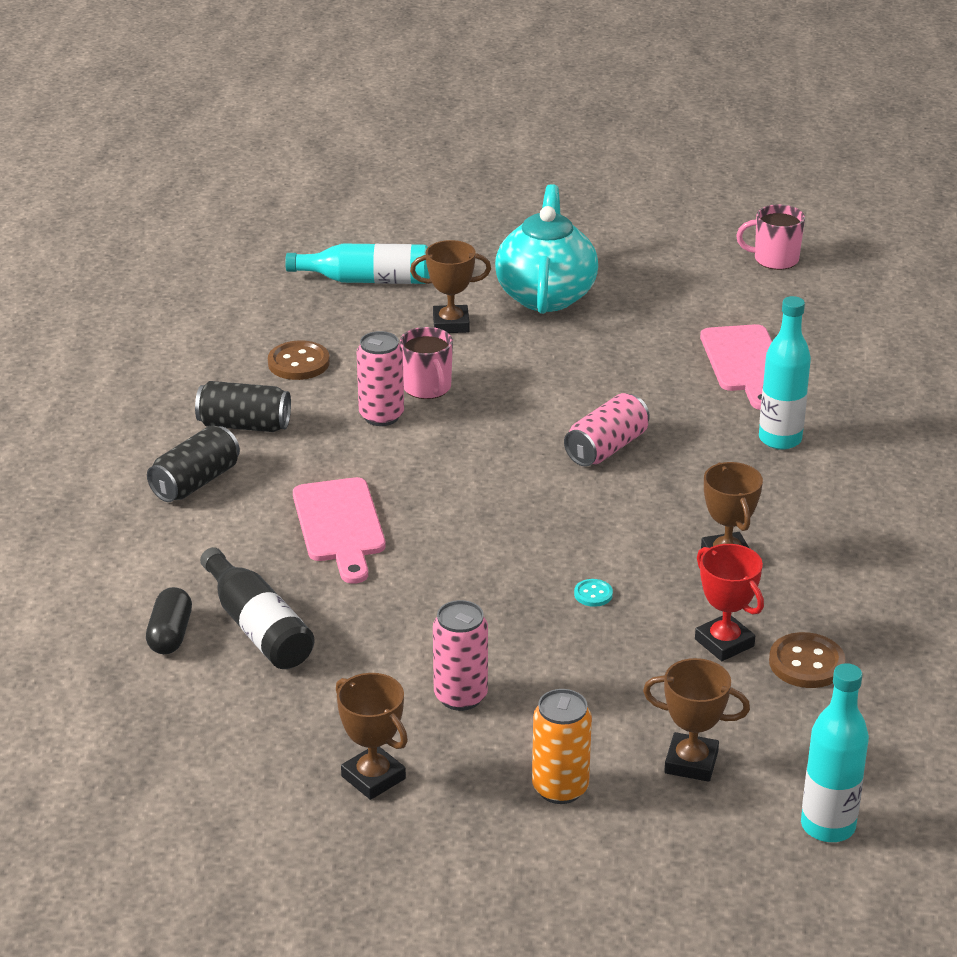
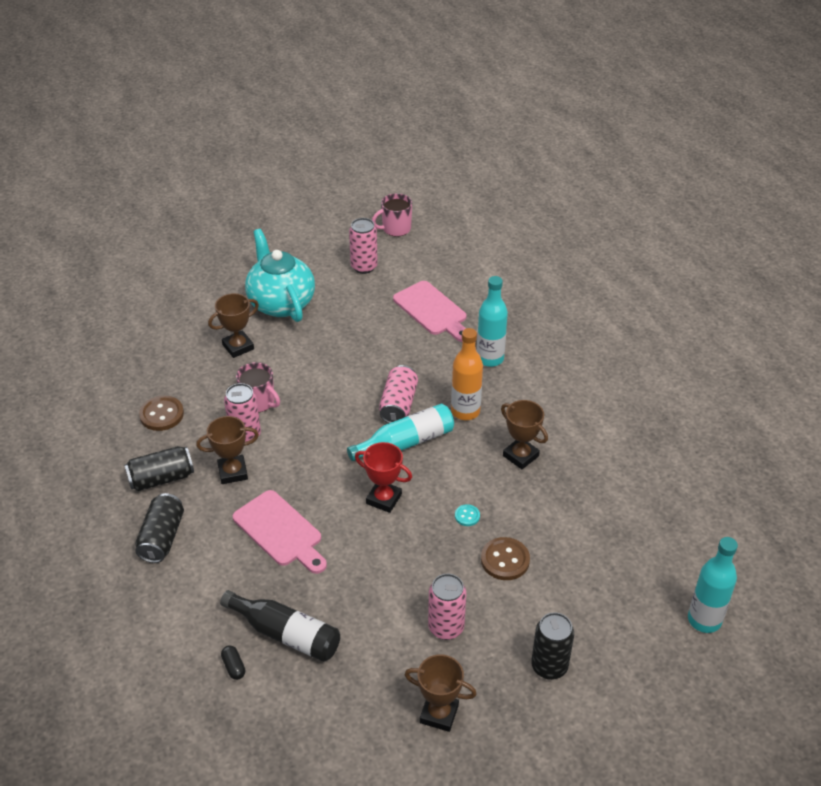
camera: 30 degrees left, 10 degrees up
black capsule [146,587,192,654] -> black capsule [221,645,245,680], size x0.64
turquoise bottle [285,244,430,284] -> turquoise bottle moved to [347,404,454,461]
orange can [532,689,592,804] -> black can [531,612,574,680]
brown trophy [643,658,750,782] -> brown trophy moved to [196,416,259,484]
red trophy [695,544,764,661] -> red trophy moved to [355,442,412,513]
brown button [769,632,845,688] -> brown button moved to [481,537,530,580]
none -> pink can [349,218,378,274]
none -> orange bottle [451,328,483,420]

